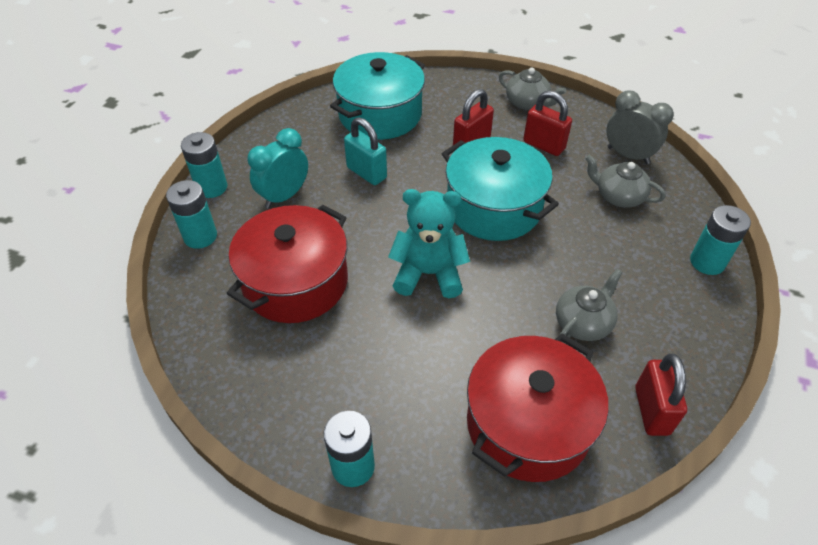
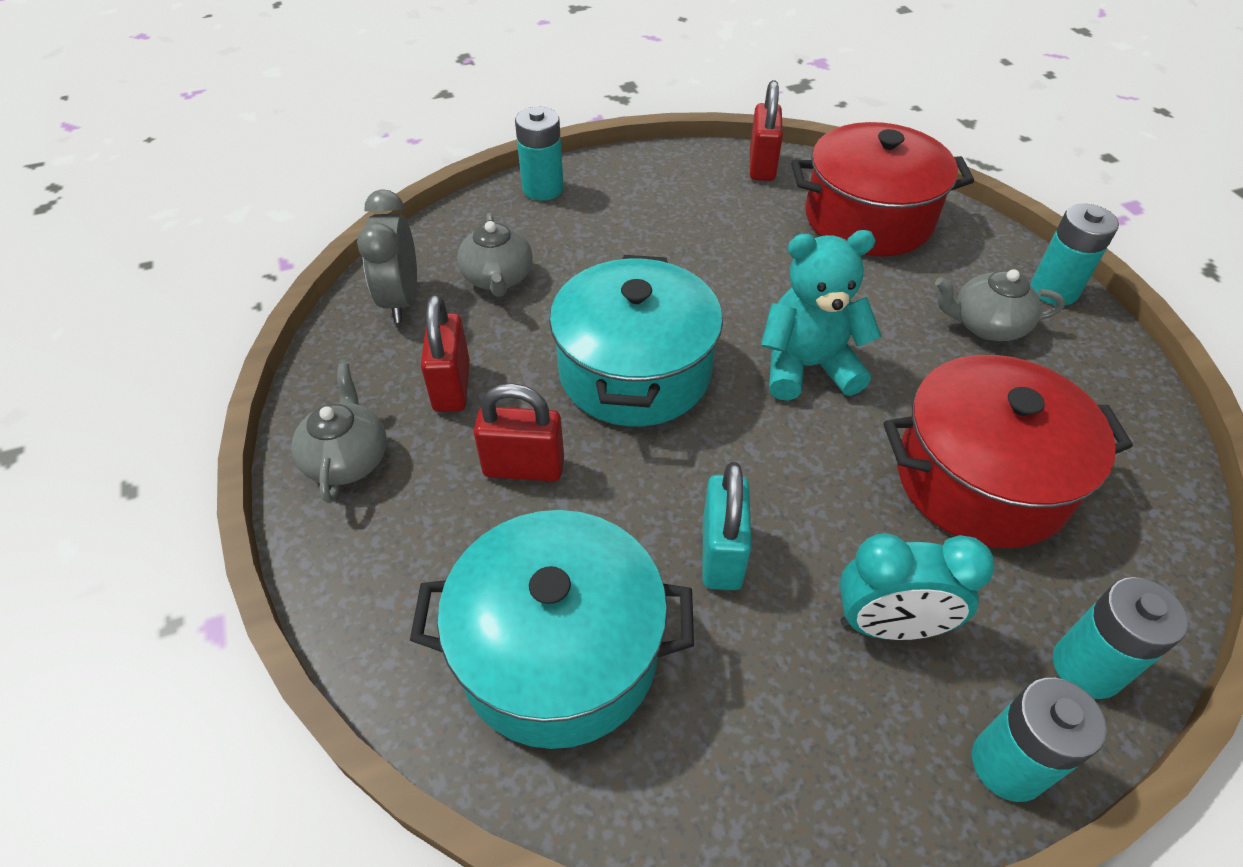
camera: 130 degrees left, 0 degrees up
turquoise teddy bear [388,189,470,298] -> turquoise teddy bear turned 120 degrees clockwise [761,230,881,401]
grey teapot [556,269,623,343] -> grey teapot moved to [935,269,1065,341]
red padlock [635,354,687,436] -> red padlock turned 45 degrees counterclockwise [750,80,783,181]

